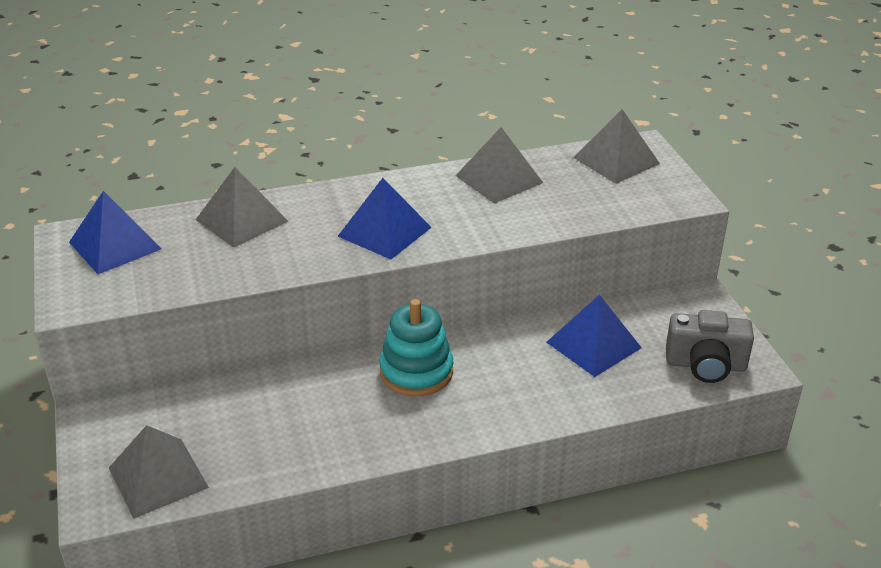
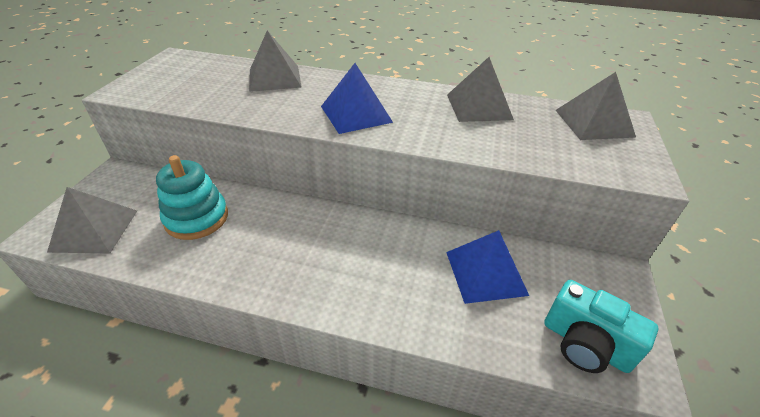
camera: 30 degrees right, 5 degrees up
blue pyramid [69,191,162,274] -> none
turquoise stacking toy [379,299,453,396] -> turquoise stacking toy moved to [156,155,228,240]
grey camera [666,310,754,383] -> turquoise camera [544,280,658,373]

